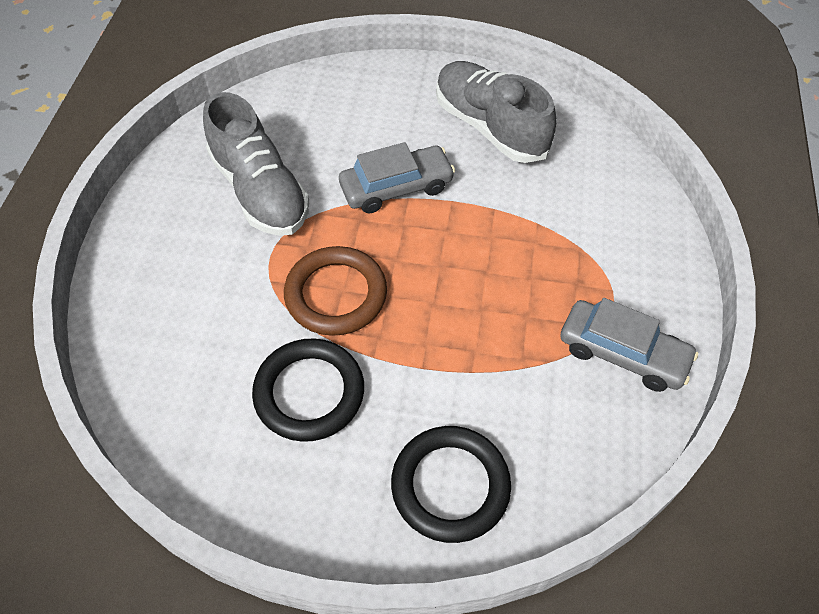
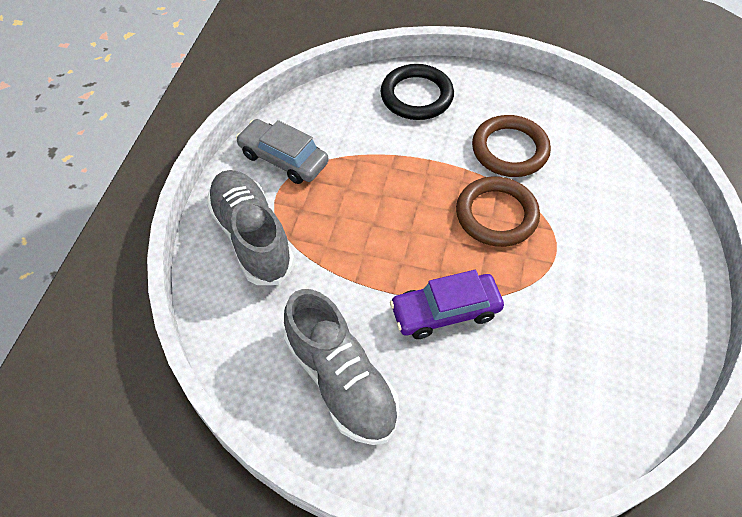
camera: 175 degrees left, 0 degrees up
grey shoe [203,92,309,236] -> grey shoe moved to [206,170,295,285]
black ring [252,338,364,442] -> brown ring [472,115,551,177]
grey car [339,142,455,214] -> purple car [390,270,504,339]

